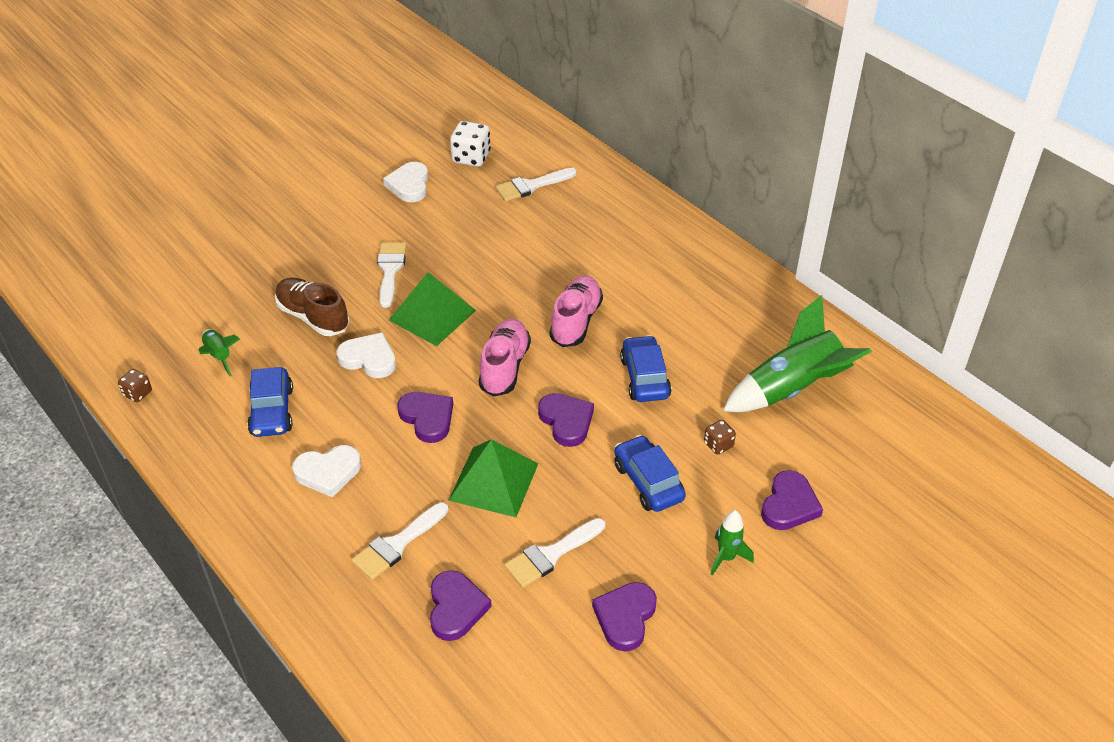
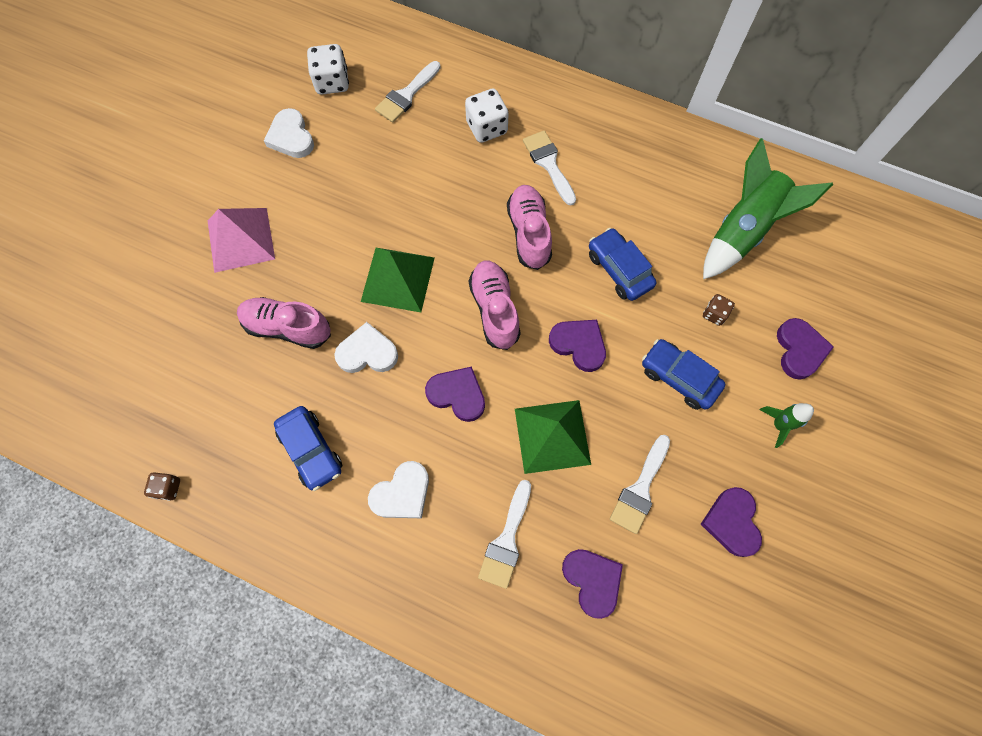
camera: 25 degrees left, 25 degrees up
green rocket [199,329,240,376] -> none
brown shoe [275,278,350,336] -> pink shoe [237,297,331,349]
white brush [377,243,407,308] -> white brush moved to [523,131,576,205]
none -> pink pyramid [208,208,275,273]
none -> white dice [465,89,509,143]

